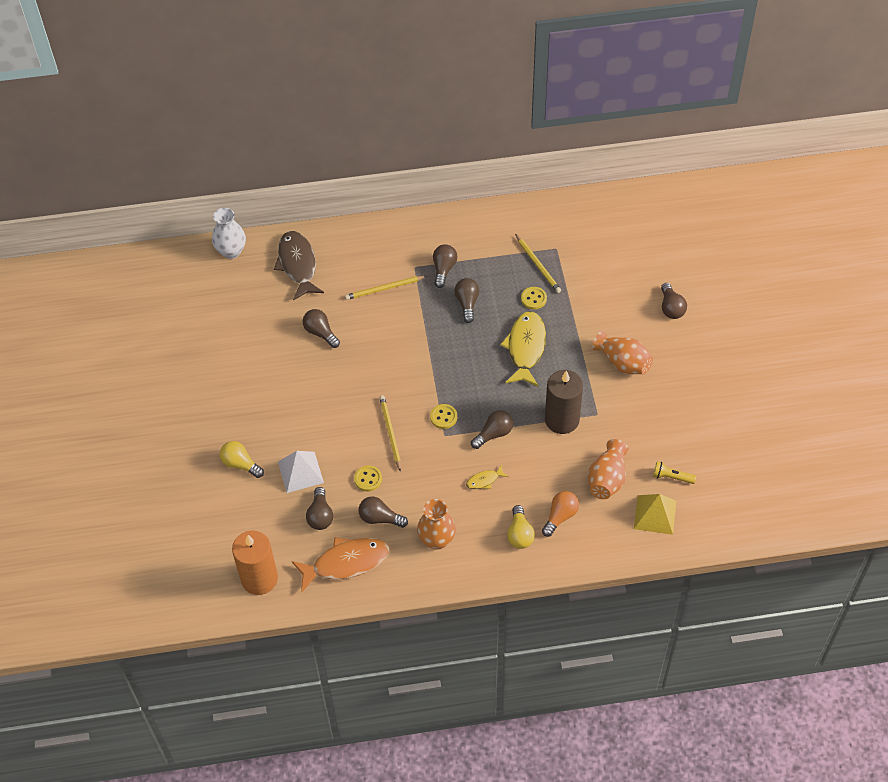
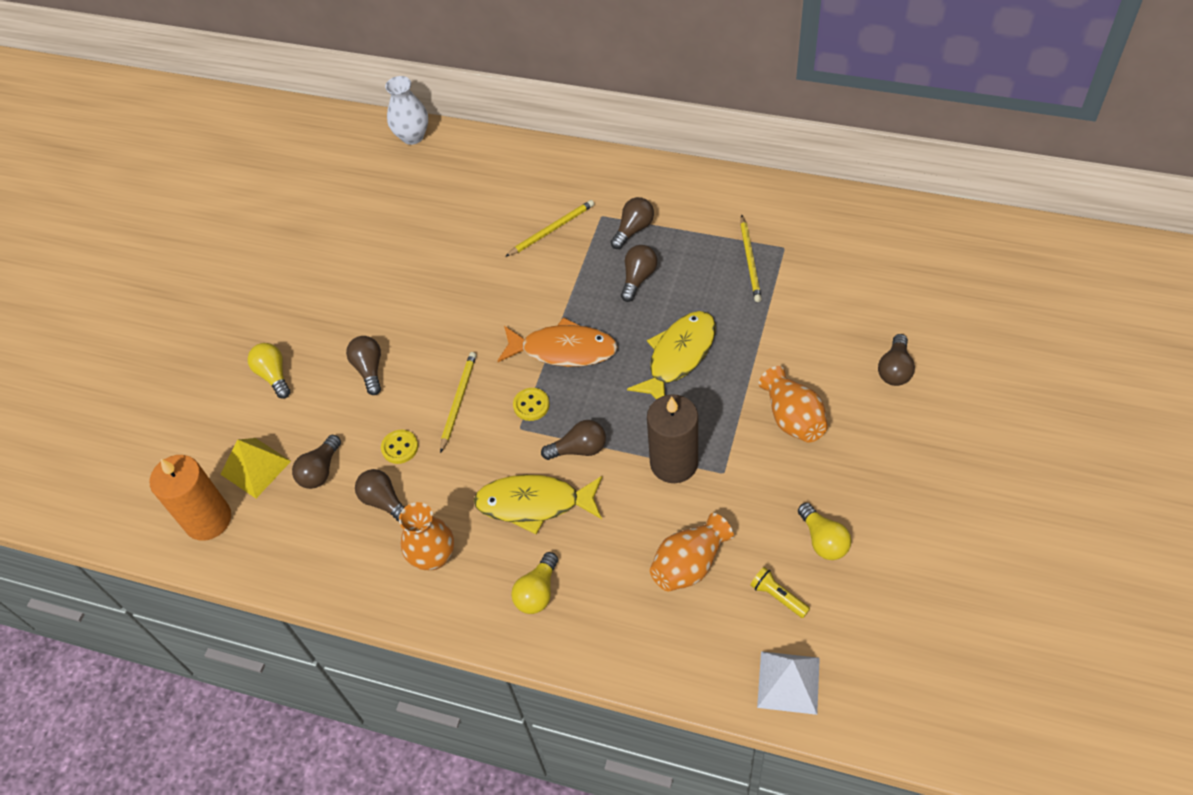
camera: 30 degrees right, 0 degrees up
brown fish [274,231,324,301] -> none
white pyramid [278,451,324,493] -> white pyramid moved to [757,651,820,715]
orange fish [292,537,389,592] -> orange fish moved to [498,317,618,367]
brown light bulb [303,309,340,348] -> brown light bulb moved to [346,336,381,395]
yellow pencil [345,276,427,300] -> yellow pencil turned 135 degrees clockwise [505,200,594,257]
yellow fish [466,465,508,489] -> yellow fish [474,475,602,534], size x2.19
yellow button [521,287,547,309] -> none
orange light bulb [542,491,579,537] -> none
yellow pyramid [634,494,676,535] -> yellow pyramid moved to [220,438,291,498]
none -> yellow light bulb [798,503,851,560]

